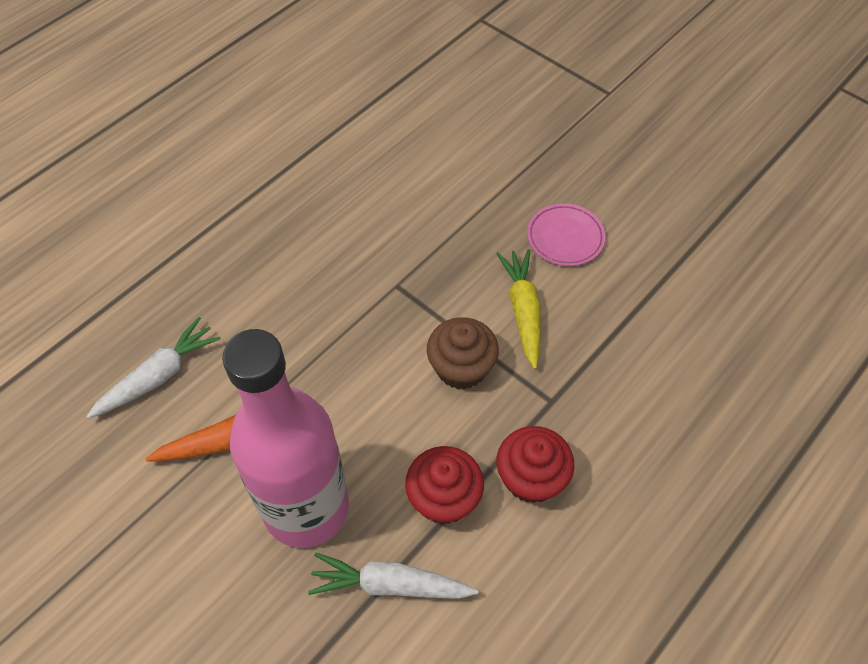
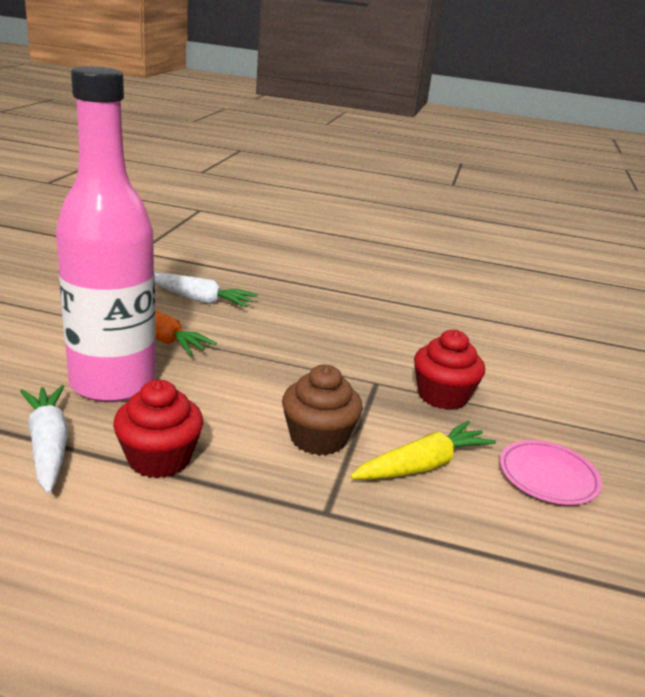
camera: 60 degrees right, 30 degrees down
red cupcake [496,426,575,503] -> red cupcake moved to [414,330,485,410]

